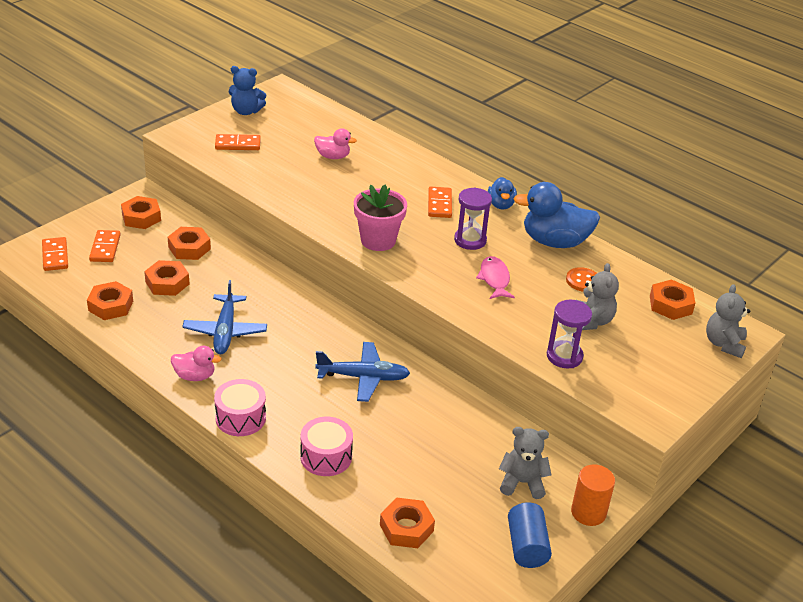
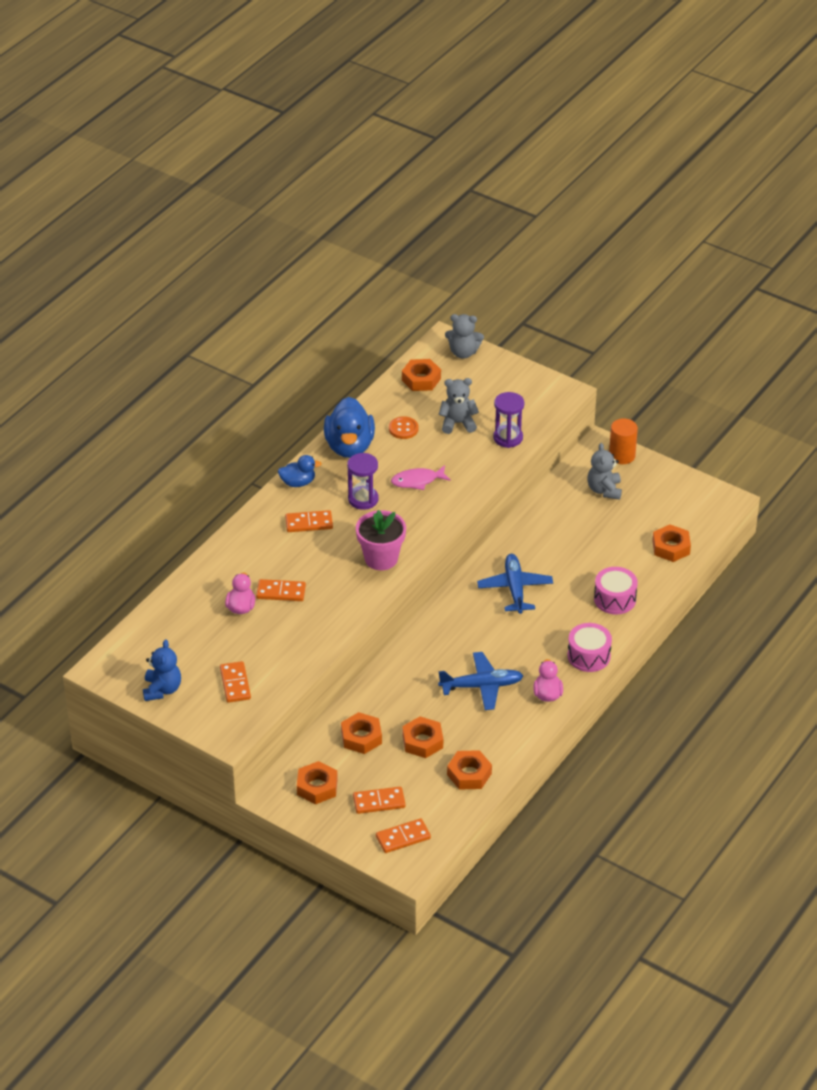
camera: 95 degrees left, 5 degrees up
blue cylinder [508,502,552,568] -> none
none -> orange domino [256,579,306,601]

